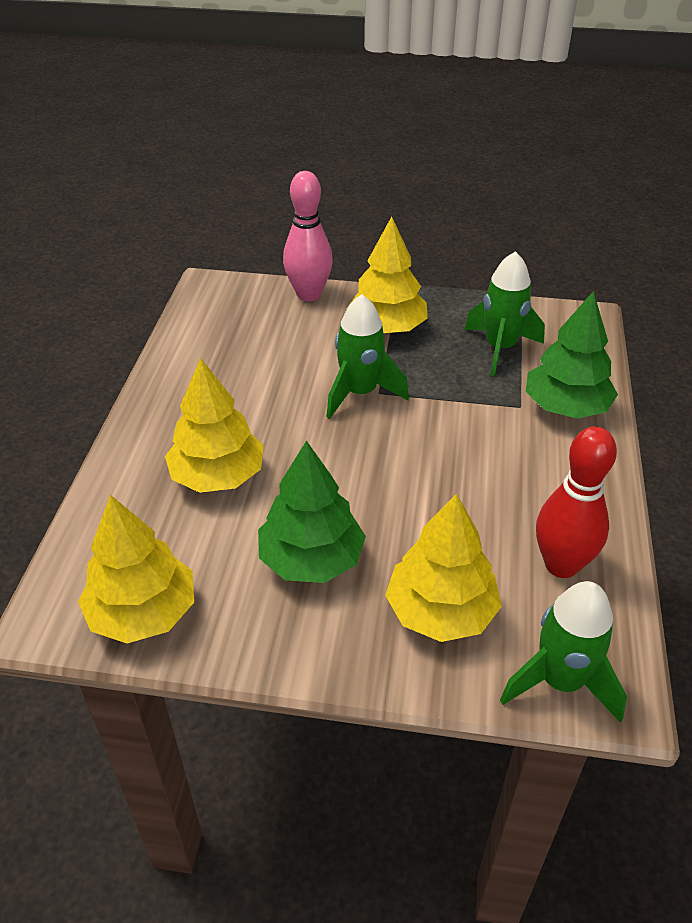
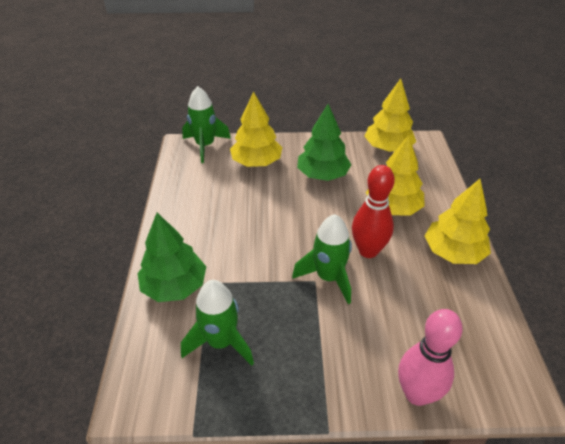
camera: 170 degrees right, 0 degrees up
yellow tree [347,217,428,333] -> yellow tree moved to [425,179,491,264]
red bowling pin [536,426,617,578] -> red bowling pin moved to [352,165,395,258]

